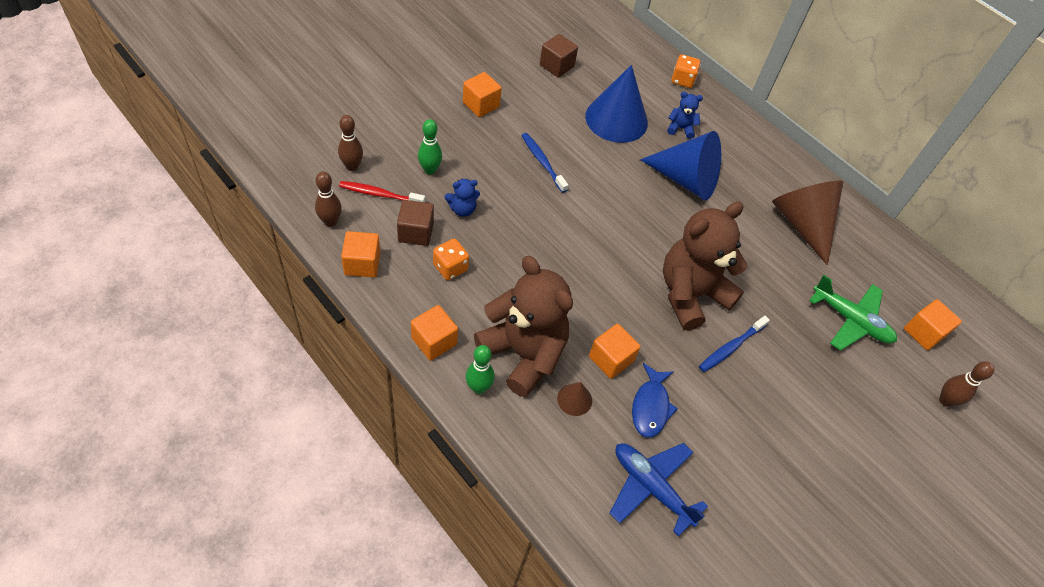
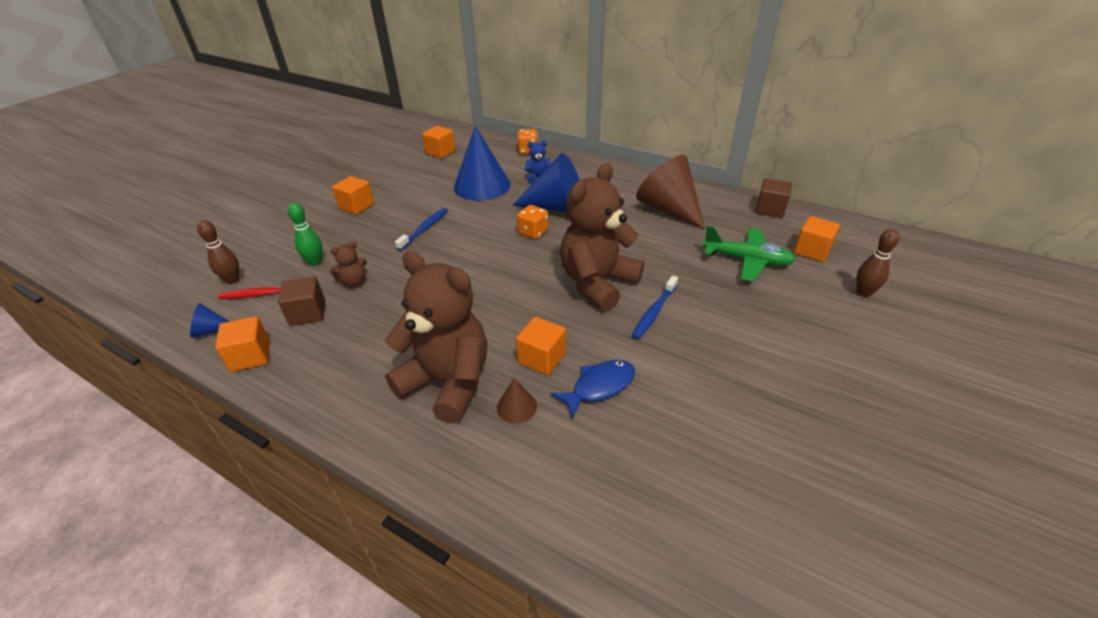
camera: 10 degrees left, 15 degrees down
brown bowling pin [315,172,342,227] -> blue cone [190,303,230,338]
orange cube [411,305,458,361] -> orange cube moved to [422,126,456,158]
orange dice [433,239,469,280] -> orange dice moved to [517,205,549,239]
blue teddy bear [445,178,480,216] -> brown teddy bear [330,241,367,287]
green bowling pin [466,345,495,394] -> none
blue toothbrush [521,133,568,193] -> blue toothbrush turned 75 degrees clockwise [395,208,448,251]
brown cube [540,34,578,78] -> brown cube moved to [755,178,792,218]
blue plane [610,443,708,537] -> none
blue fish [632,363,678,437] -> blue fish turned 120 degrees counterclockwise [551,360,635,419]

